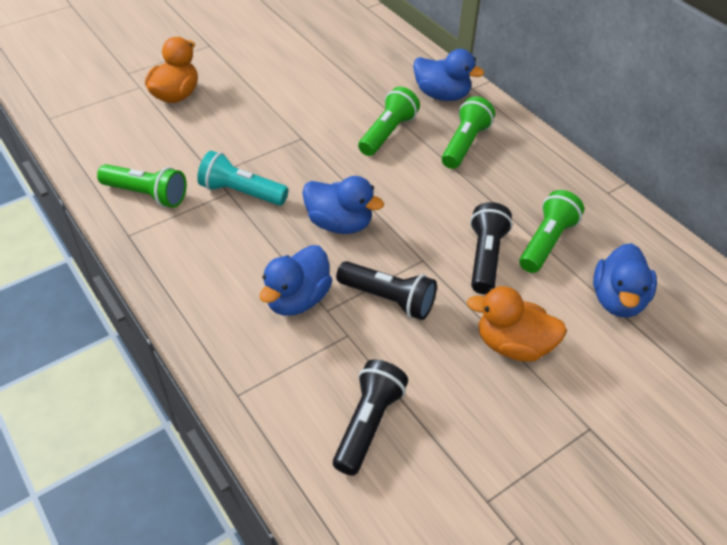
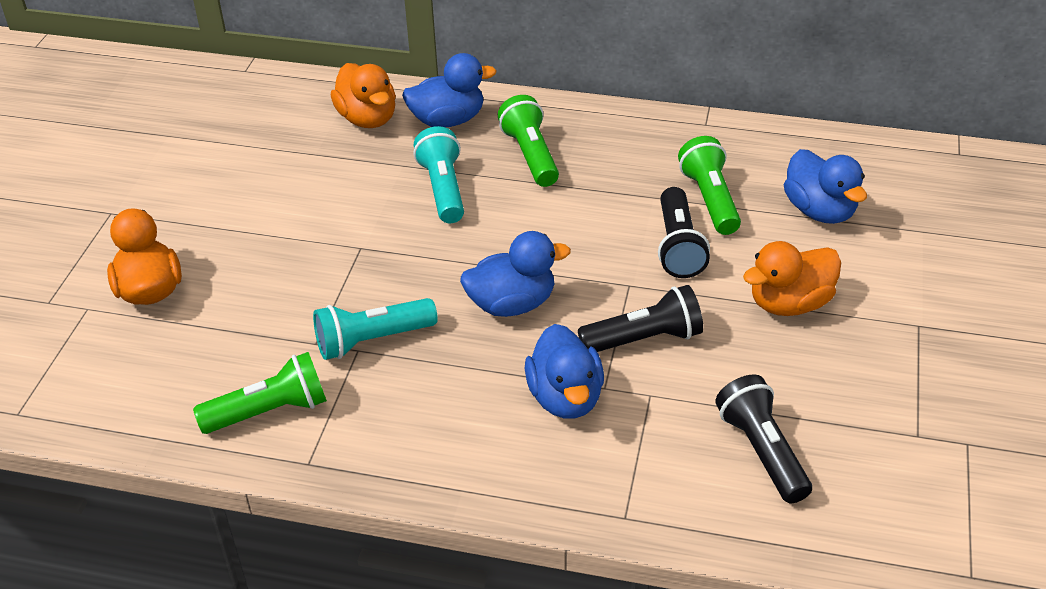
camera: 40 degrees left, 5 degrees down
green flashlight [358,86,420,156] -> turquoise flashlight [413,126,464,223]
black flashlight [470,202,513,294] -> black flashlight turned 150 degrees counterclockwise [658,187,710,278]
none -> orange duck [331,63,396,128]

